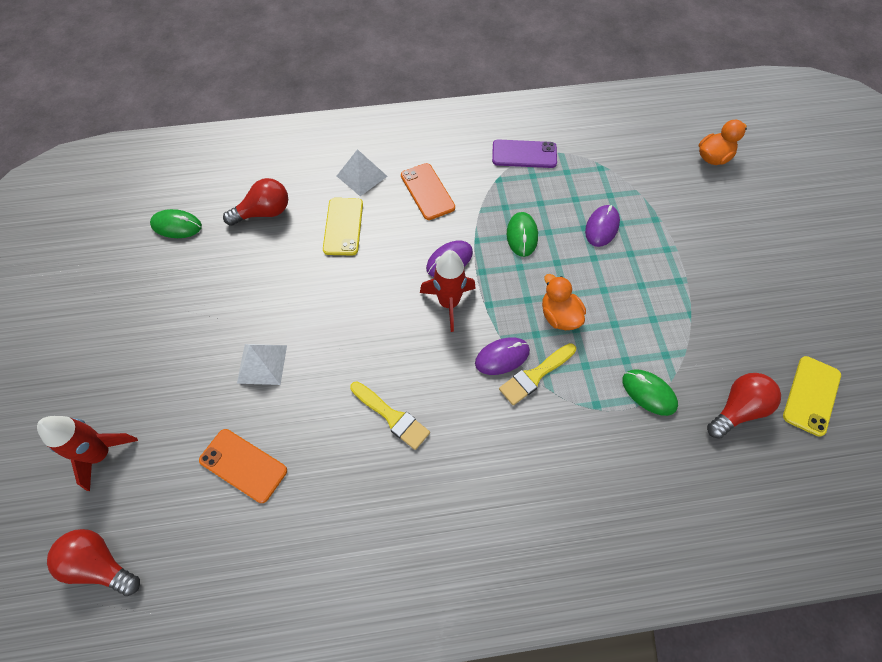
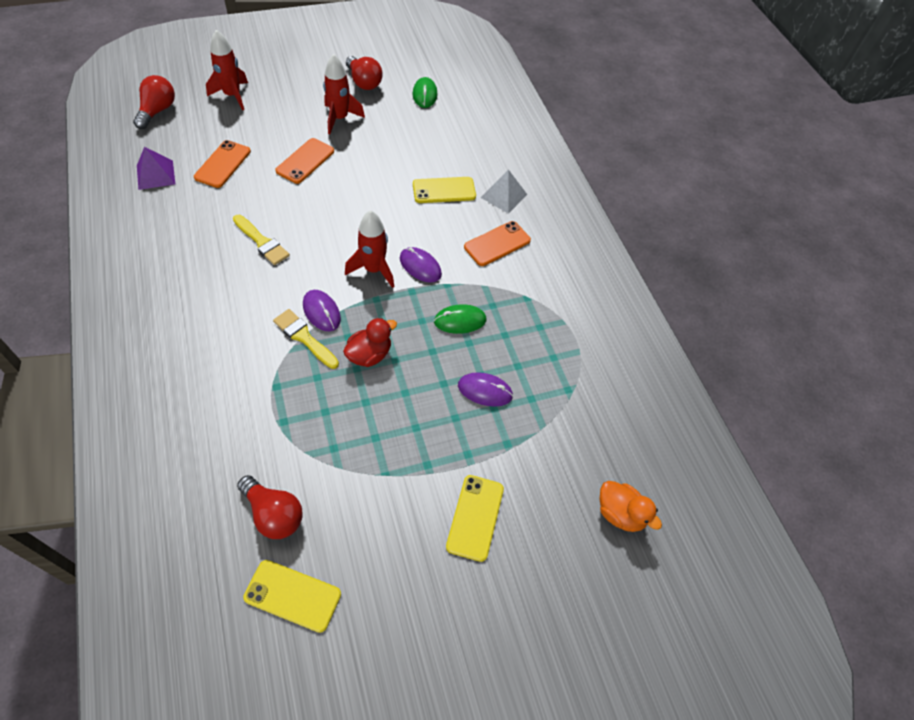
camera: 75 degrees right, 5 degrees down
red light bulb [223,178,288,226] -> red light bulb moved to [346,56,383,90]
white pyramid [237,344,287,385] -> orange phone [275,138,334,184]
yellow brush [350,382,430,450] -> yellow brush turned 75 degrees counterclockwise [233,215,290,265]
purple phone [492,139,557,168] -> none
orange duck [542,274,586,330] -> red duck [343,318,397,367]
green mouse [622,369,678,416] -> none
none -> purple pyramid [137,147,175,190]
none -> red rocket [323,54,365,134]
none -> yellow phone [446,475,504,562]

